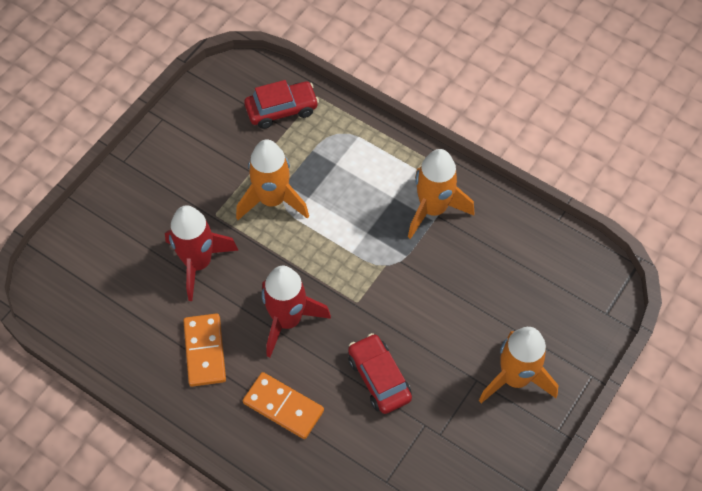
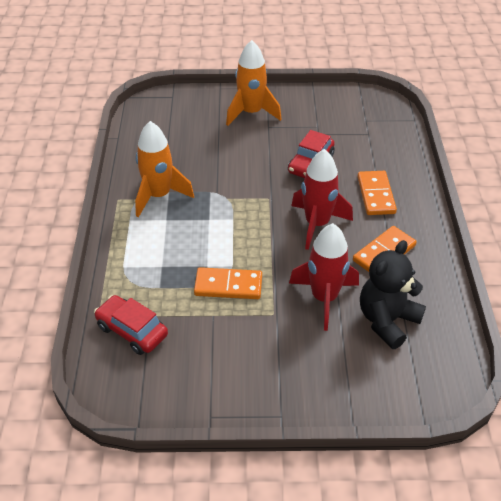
camera: 125 degrees left, 15 degrees down
orange rocket [236,139,309,220] -> orange domino [194,267,262,299]
none -> black teddy bear [360,240,426,349]

